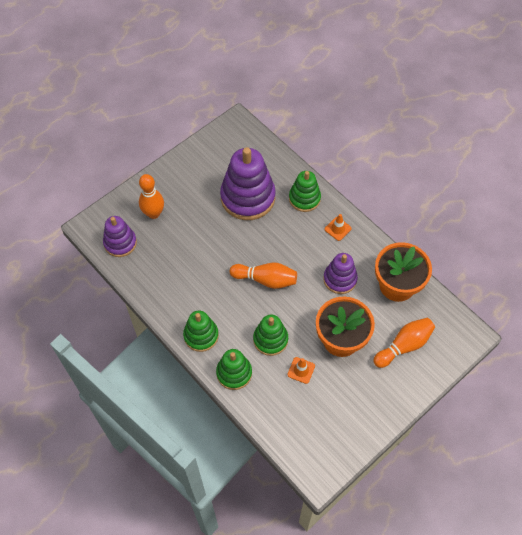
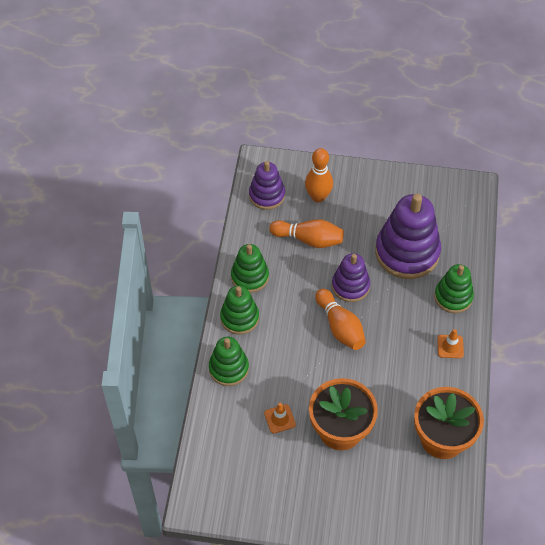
camera: 50 degrees right, 5 degrees down
green stacking toy [253,315,288,356] -> green stacking toy moved to [231,244,269,293]
purple stacking toy [323,253,358,294] -> purple stacking toy moved to [332,253,370,302]
orange bowling pin [373,318,435,368] -> orange bowling pin moved to [269,219,344,248]

